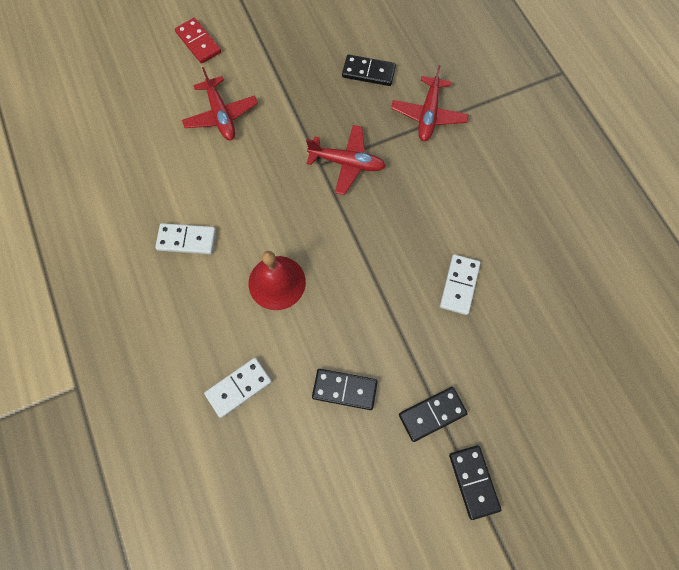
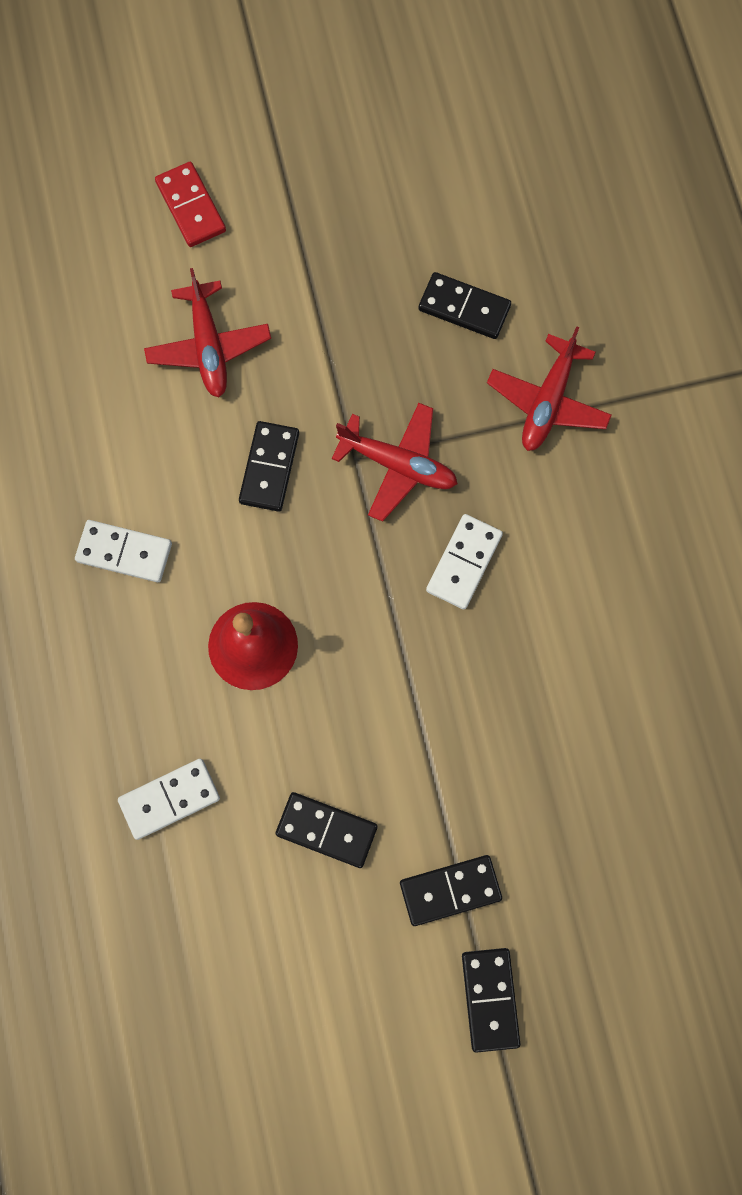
camera: 10 degrees right, 5 degrees up
white domino [440,254,480,315] -> white domino moved to [426,514,503,609]
none -> black domino [239,421,299,512]

